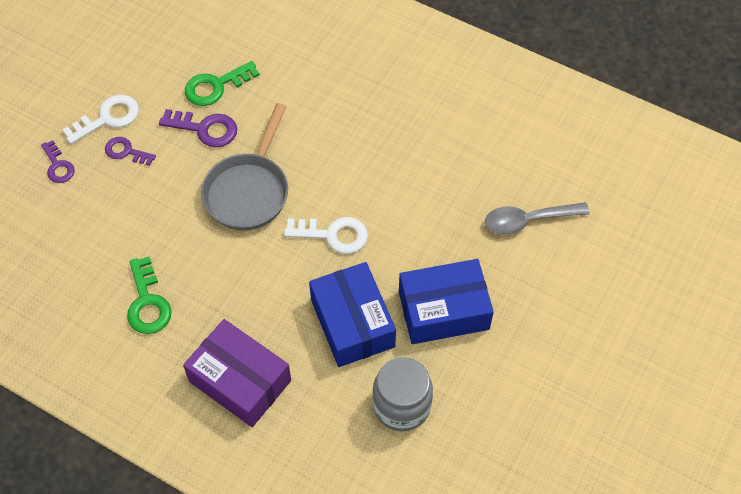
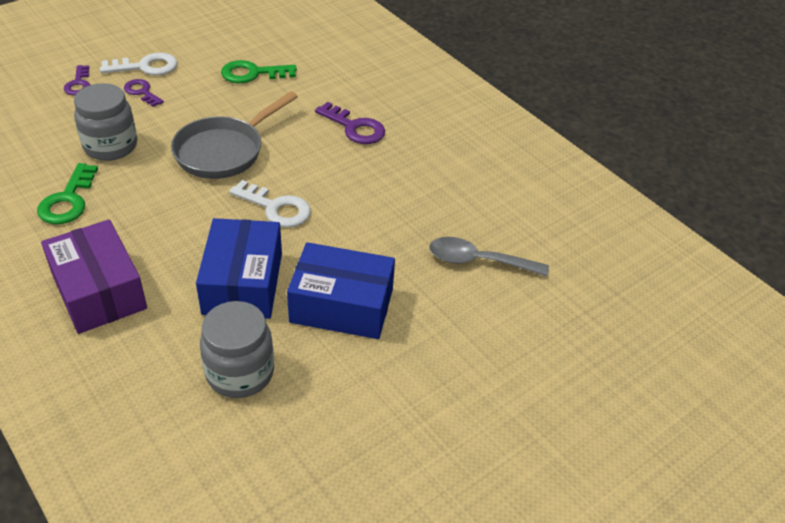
camera: 20 degrees right, 15 degrees down
purple key [159,109,237,147] -> purple key moved to [315,102,385,144]
none -> grey jar [74,83,137,161]

